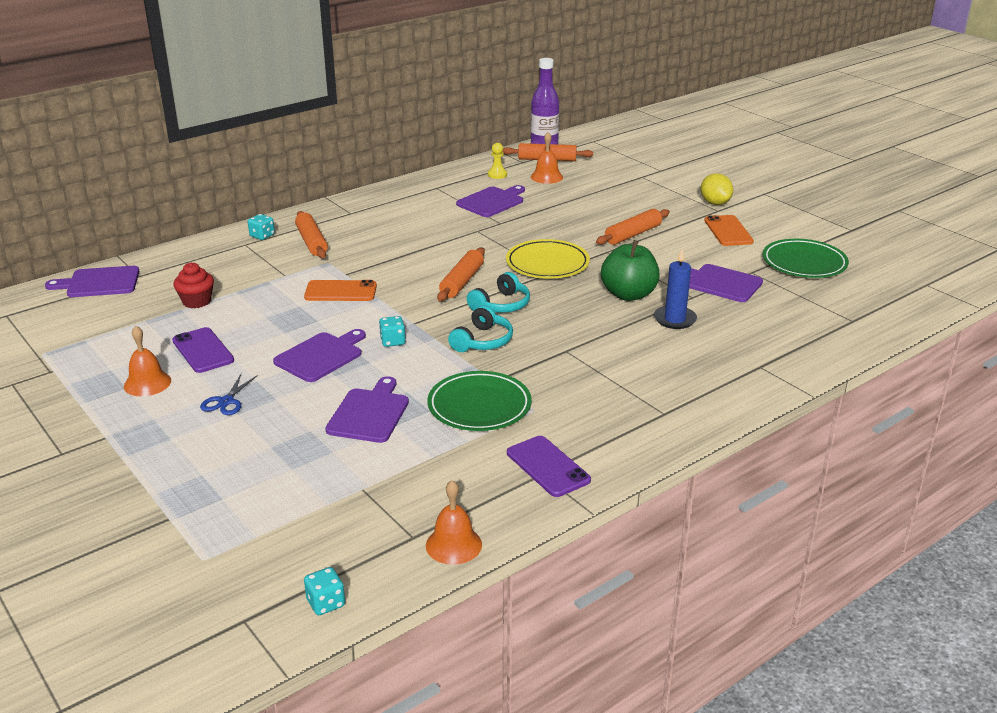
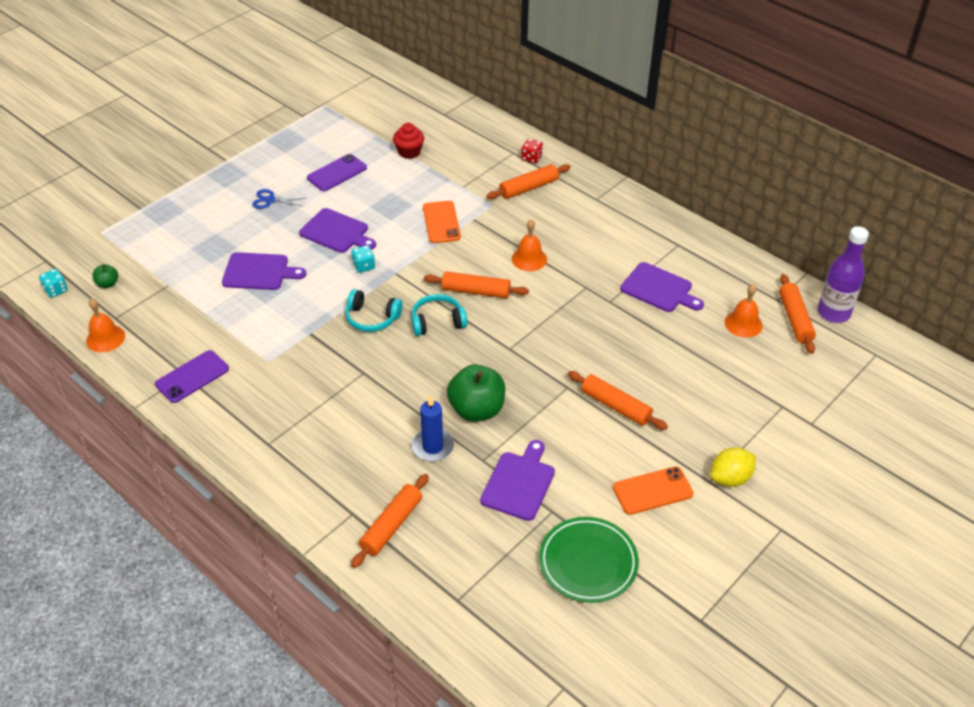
camera: 80 degrees right, 15 degrees up
purple cutting board [45,266,139,297] -> none
orange bell [124,326,171,396] -> orange bell moved to [512,219,547,271]
turquoise dice [248,214,275,240] -> red dice [521,139,543,163]
green plate [427,371,532,431] -> none
turquoise headphones [467,272,530,313] -> turquoise headphones turned 135 degrees clockwise [411,294,467,336]
yellow pawn [488,143,507,179] -> none
yellow plate [506,239,590,279] -> none
none -> green apple [93,264,118,288]
none -> orange rolling pin [351,474,429,568]

